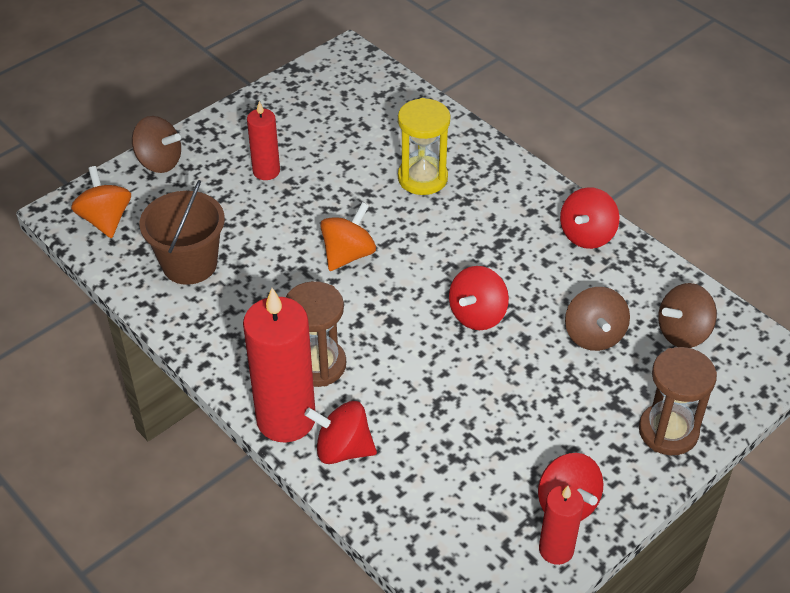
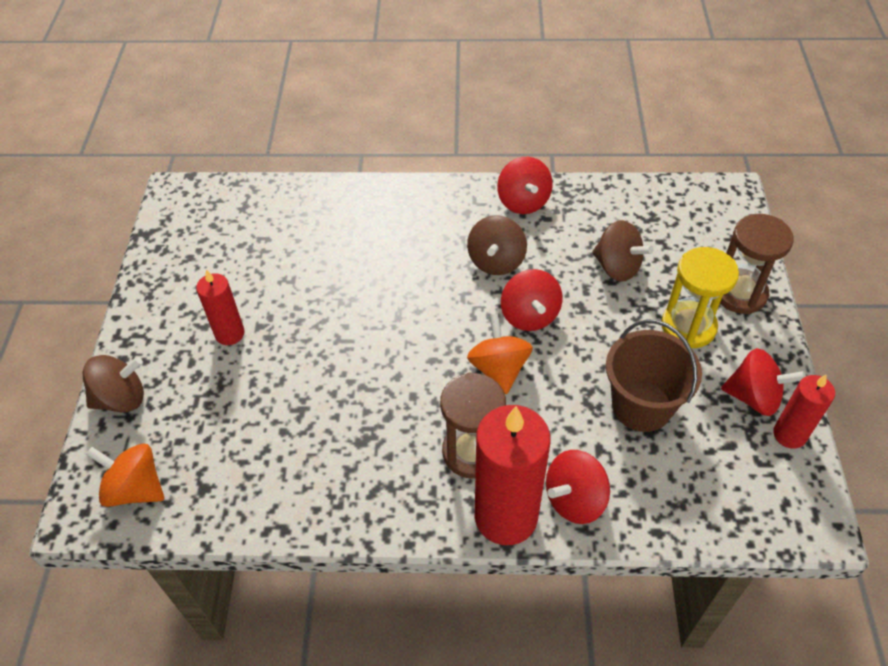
camera: 45 degrees left, 5 degrees up
brown bucket [140,180,225,285] -> brown bucket moved to [606,320,702,432]
orange spinning top [320,202,376,271] -> orange spinning top moved to [467,313,533,395]
yellow hourglass [398,98,451,195] -> yellow hourglass moved to [662,247,739,348]
brown spinning top [658,283,717,348] -> brown spinning top moved to [467,215,527,275]

